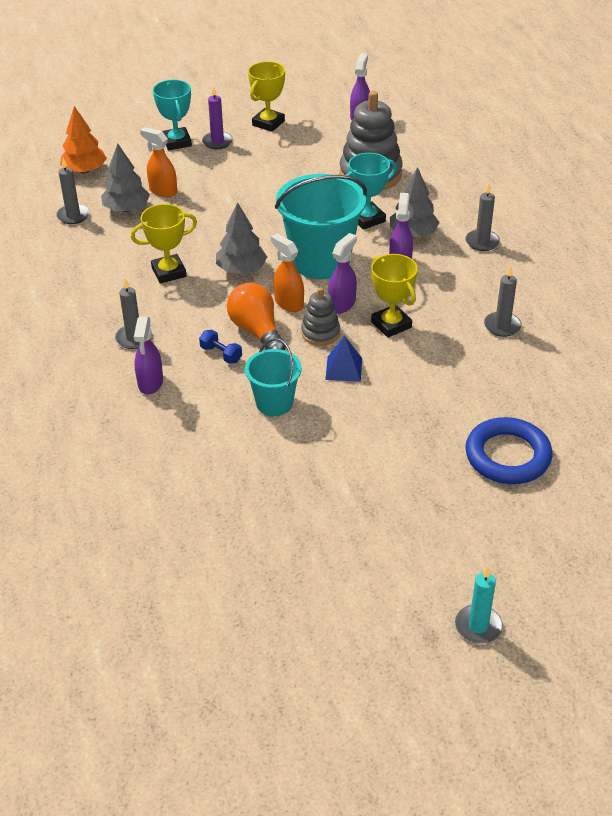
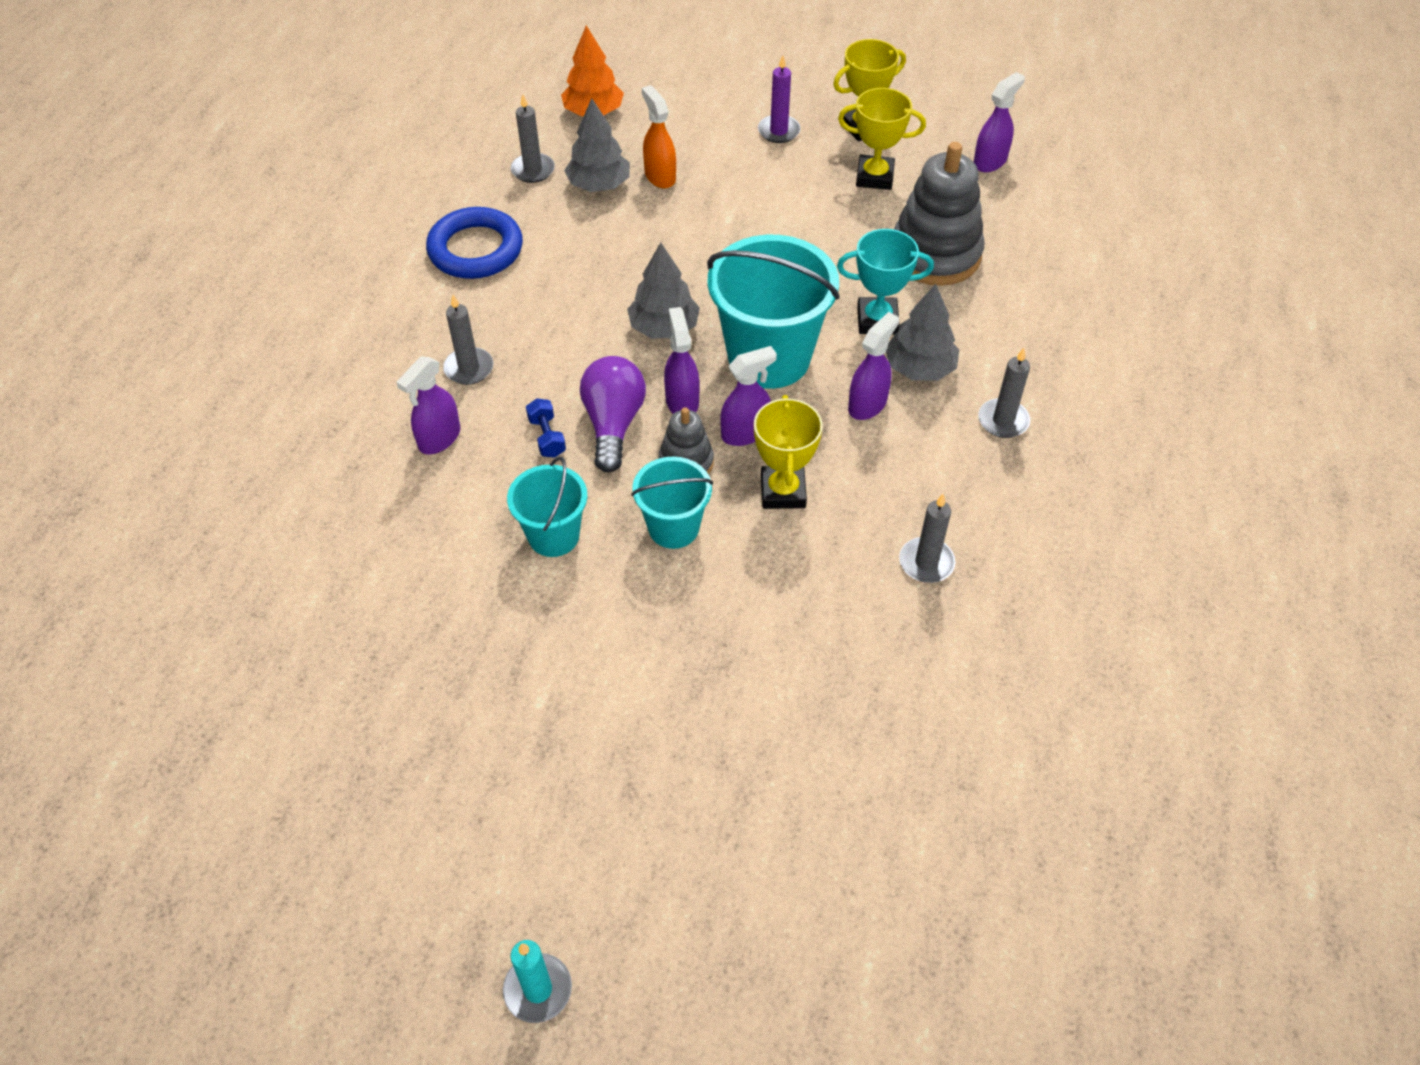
camera: 30 degrees right, 10 degrees up
yellow trophy [131,204,197,283] -> yellow trophy moved to [838,88,926,190]
turquoise trophy [153,80,192,150] -> none
orange light bulb [227,282,286,350] -> purple light bulb [580,356,646,472]
orange spray bottle [271,234,304,312] -> purple spray bottle [664,307,700,414]
blue pyramid [325,336,362,382] -> turquoise bucket [631,456,713,549]
blue ring [465,417,552,484] -> blue ring moved to [426,207,523,279]

